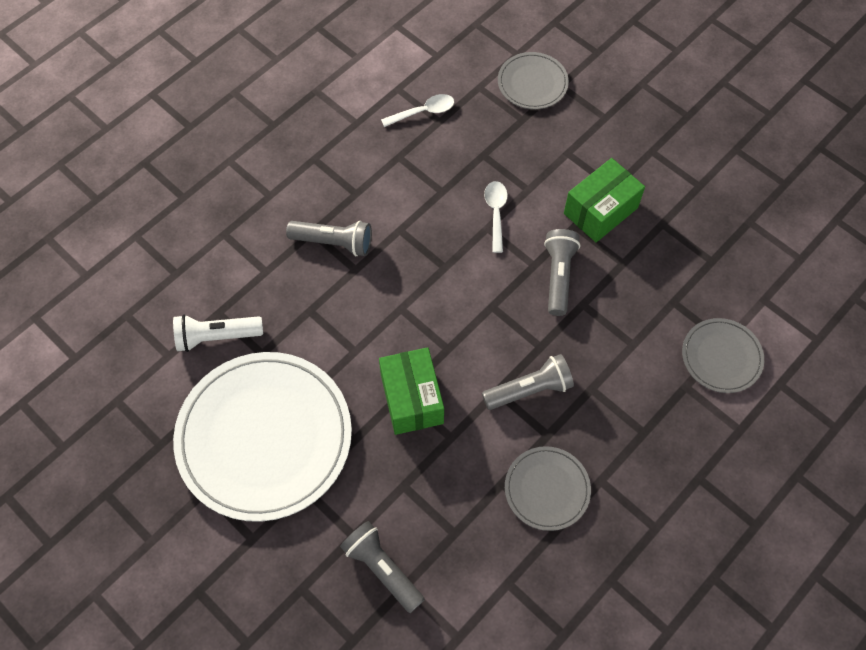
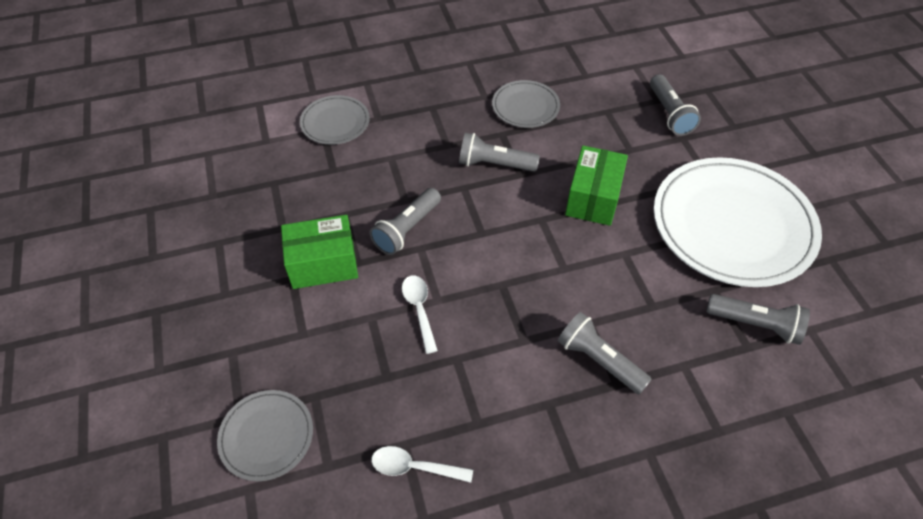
camera: 150 degrees left, 10 degrees down
white flashlight [173,314,263,352] -> grey flashlight [706,294,810,345]
white spoon [484,181,508,253] -> white spoon turned 135 degrees clockwise [402,275,438,354]

